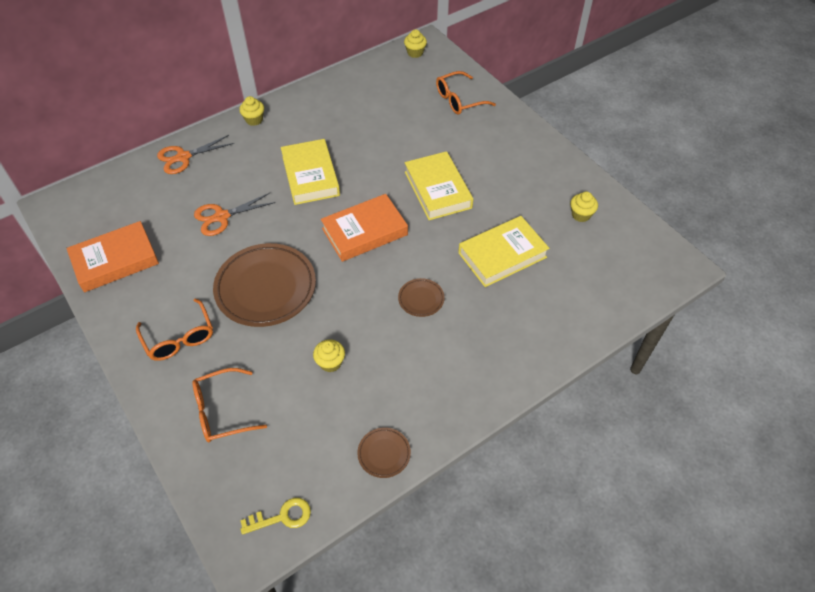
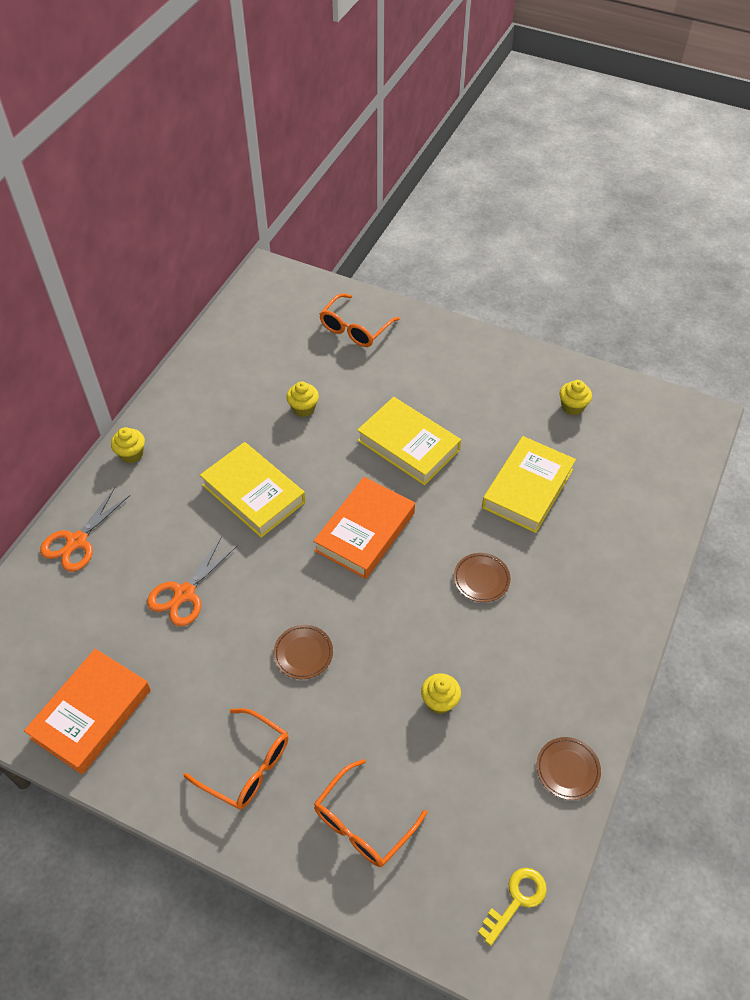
camera: 30 degrees left, 0 degrees up
brown plate [213,243,316,327] -> brown plate [273,625,333,679], size x0.45
yellow cupcake [404,29,427,58] -> yellow cupcake moved to [286,381,319,417]

